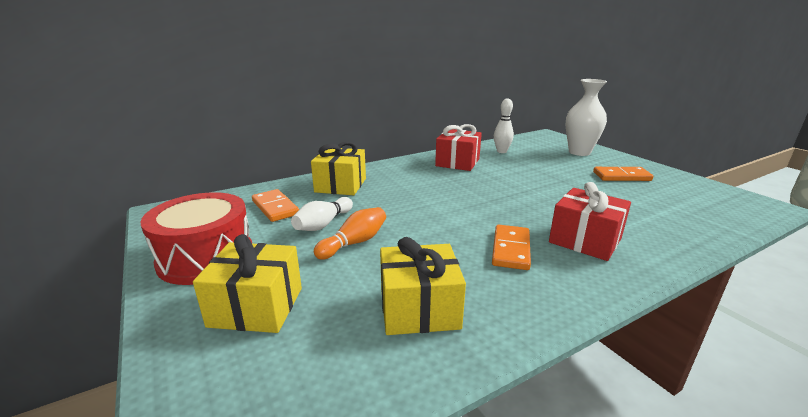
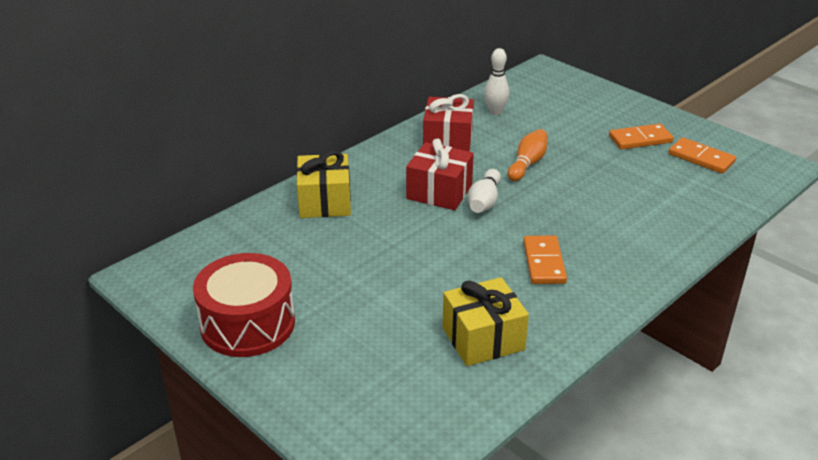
camera: 15 degrees left, 10 degrees up
yellow gift [193,234,302,333] -> none
orange domino [252,189,299,222] -> orange domino moved to [669,137,736,174]
white bowling pin [291,197,353,231] -> white bowling pin moved to [468,169,501,213]
orange bowling pin [314,207,386,260] -> orange bowling pin moved to [508,129,547,181]
red gift [549,182,631,261] -> red gift moved to [406,138,474,210]
white vase [566,79,607,156] -> none

